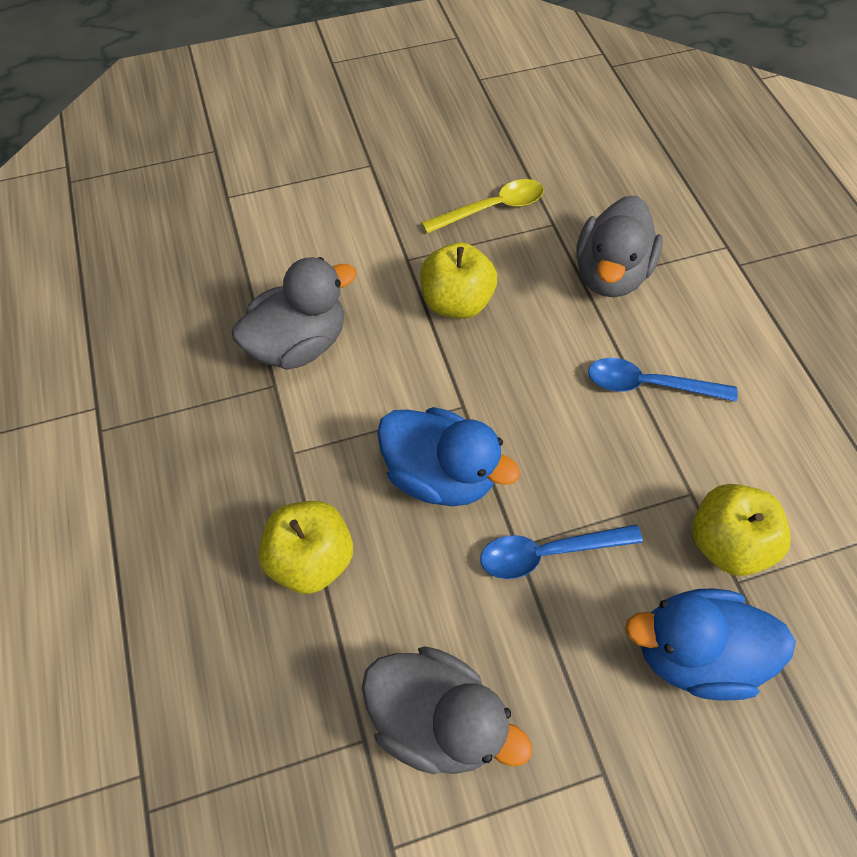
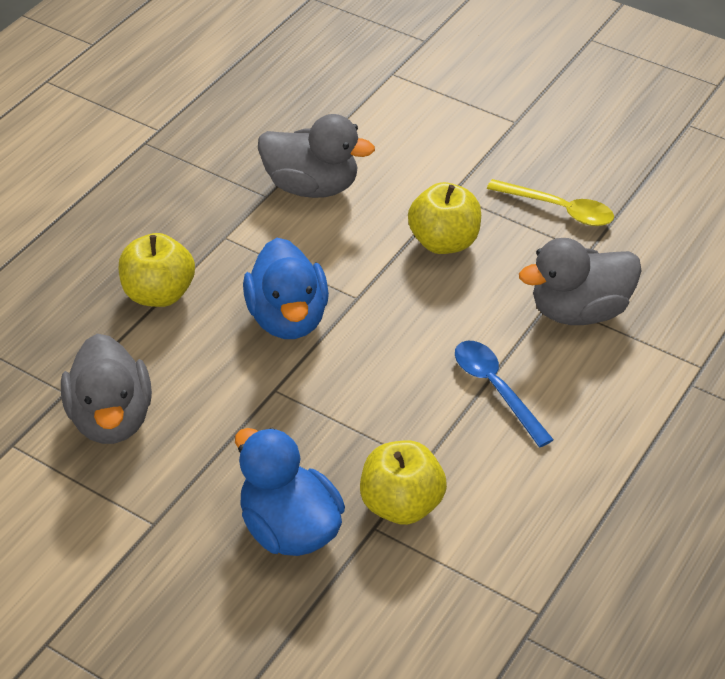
camera: 50 degrees right, 15 degrees down
blue spoon [480,525,643,579] -> none

